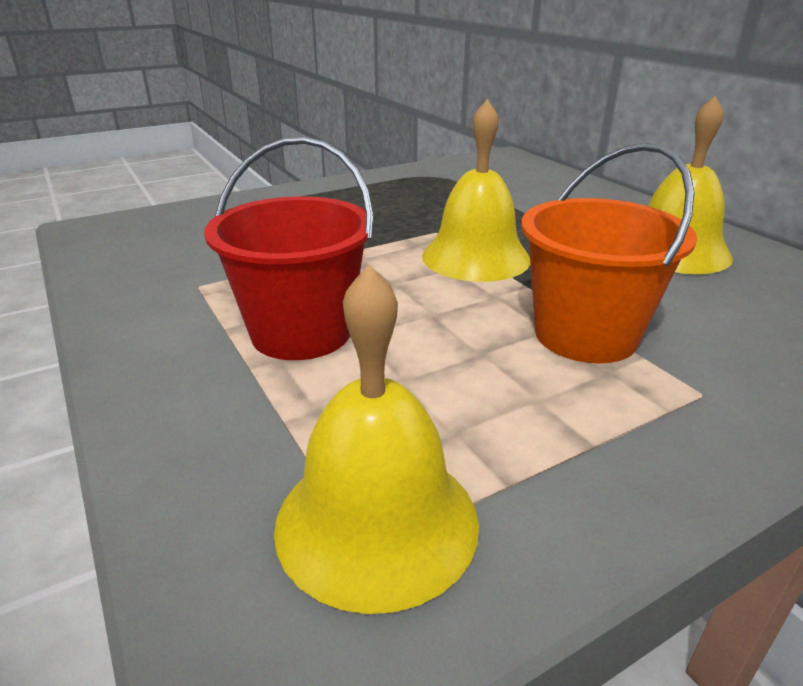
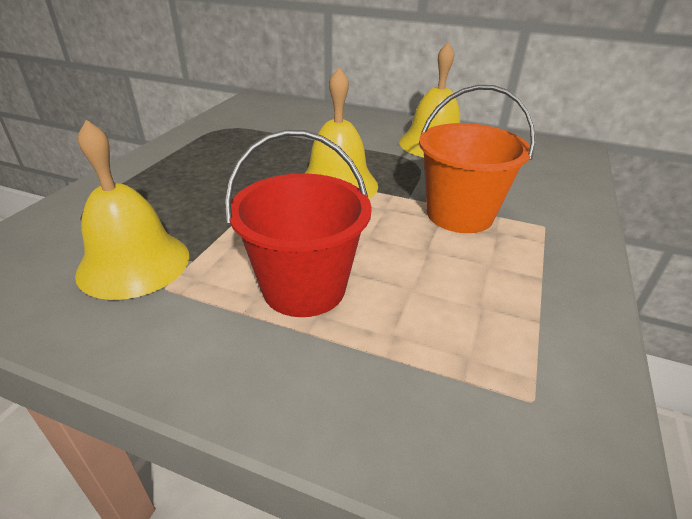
camera: 40 degrees left, 5 degrees up
yellow bell [274,265,479,614] -> yellow bell moved to [75,120,189,300]

